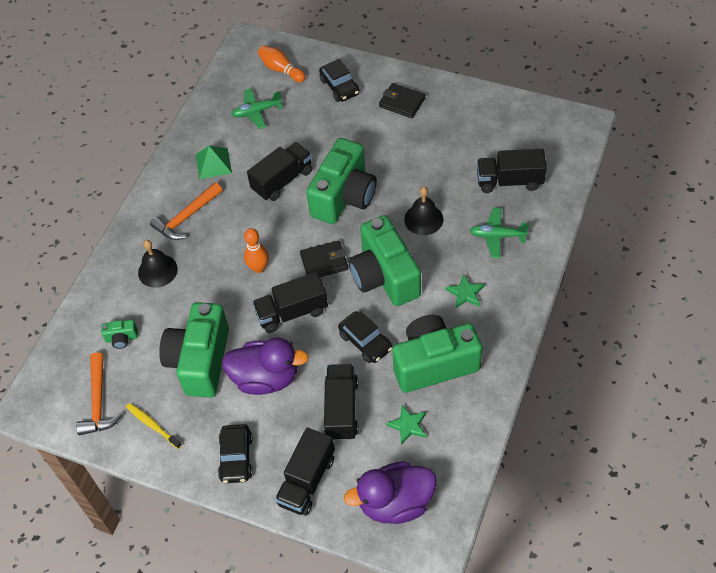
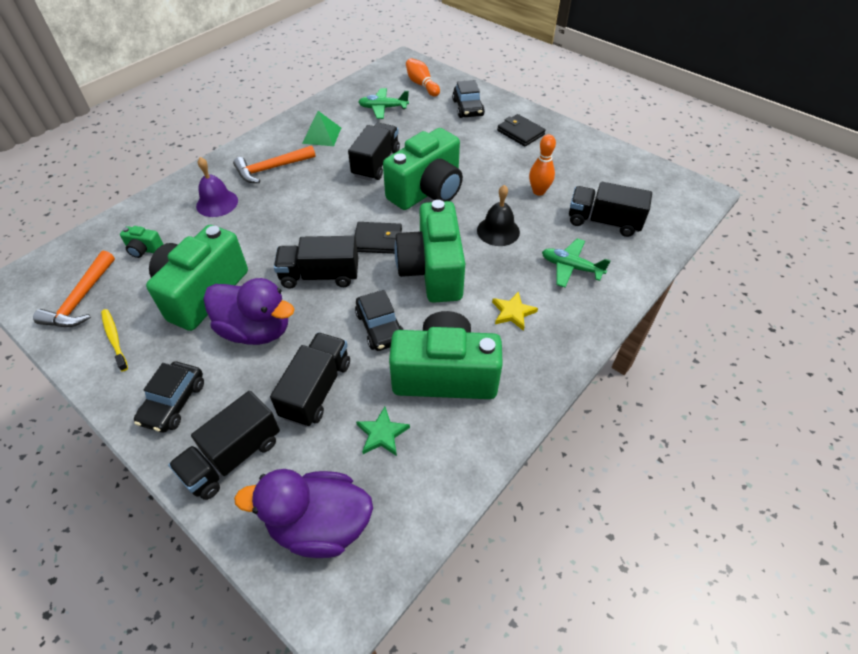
camera: 15 degrees right, 5 degrees down
black bell [138,240,178,288] -> purple bell [196,157,238,217]
orange bowling pin [244,228,269,273] -> orange bowling pin moved to [529,134,556,196]
black truck [247,142,313,201] -> black truck turned 45 degrees counterclockwise [348,123,400,181]
green star [445,274,485,309] -> yellow star [492,292,538,331]

